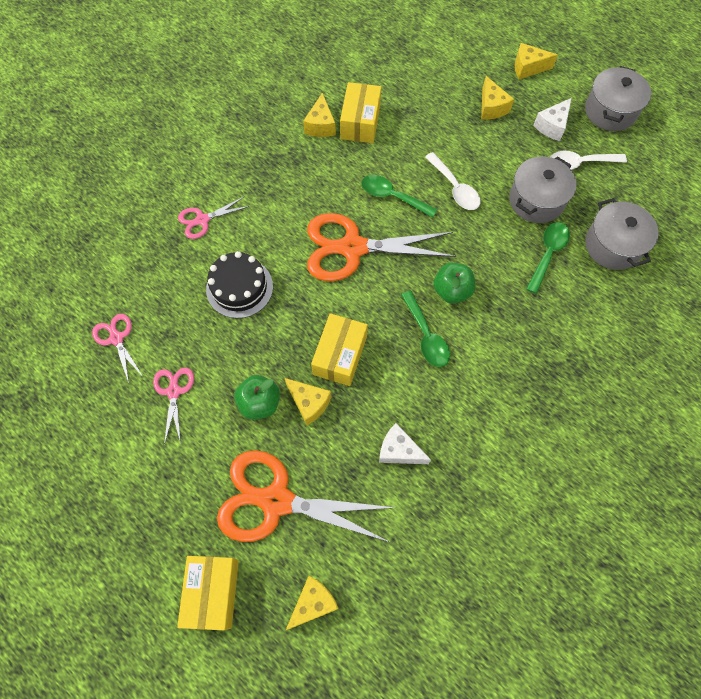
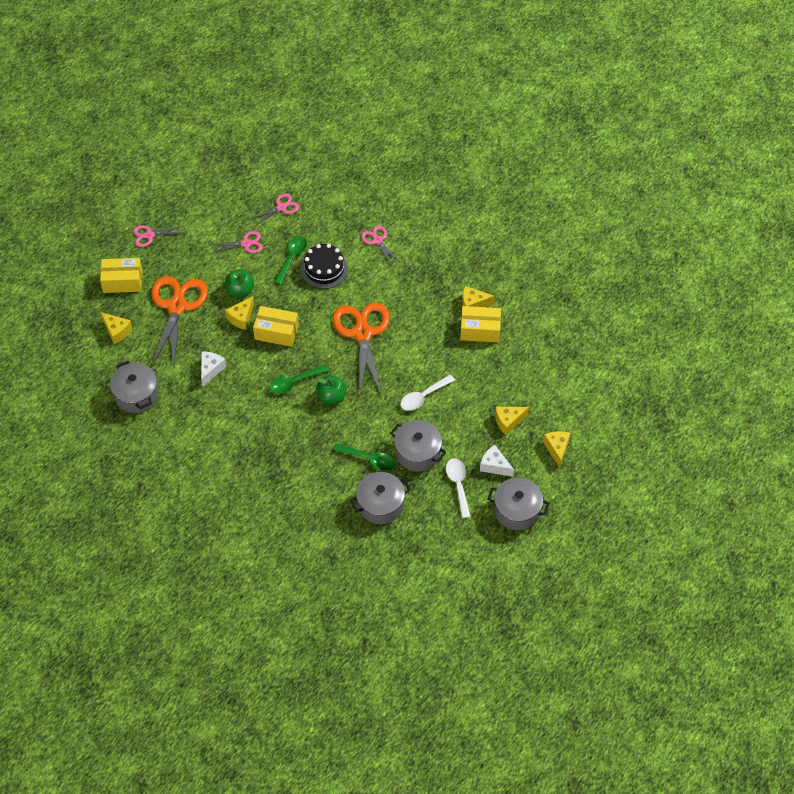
camera: 85 degrees right, 10 degrees down
green spoon [361,175,437,218] -> green spoon moved to [274,236,307,285]
none -> grey pot [110,361,158,413]
none -> pink scissors [133,225,184,247]

